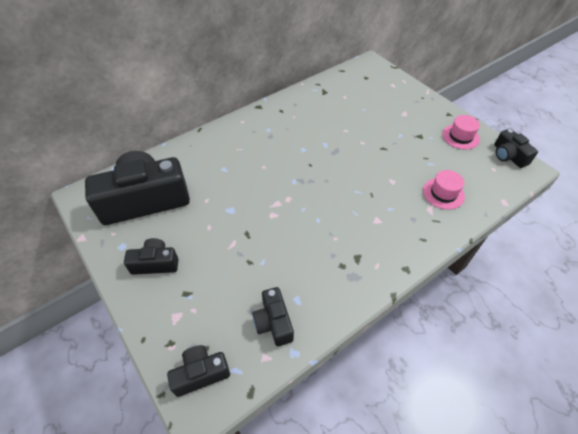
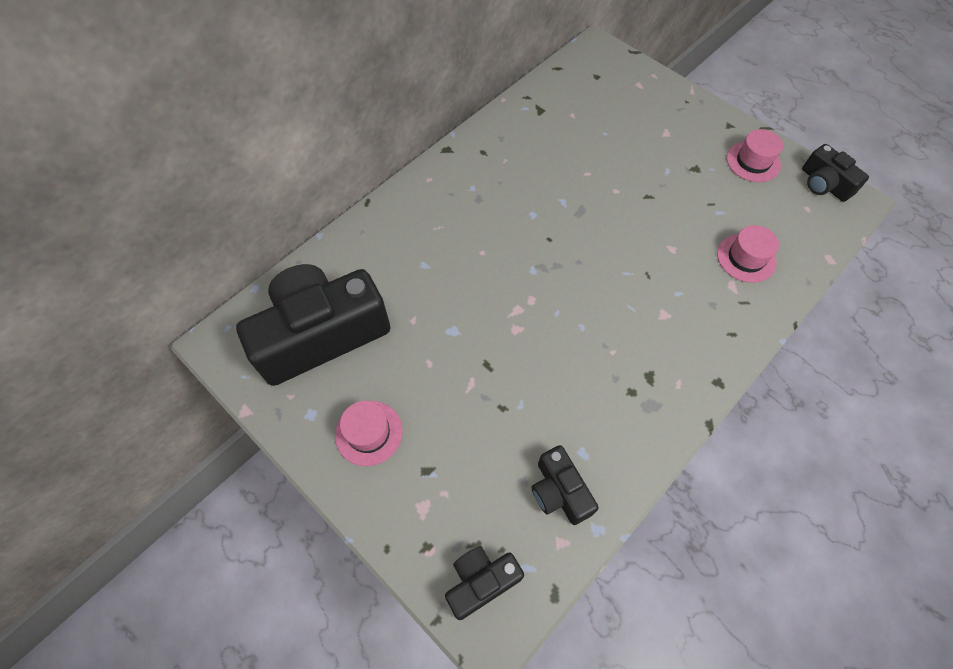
camera: 10 degrees left, 10 degrees up
black camera [124,238,179,275] -> pink hat [335,401,402,466]

